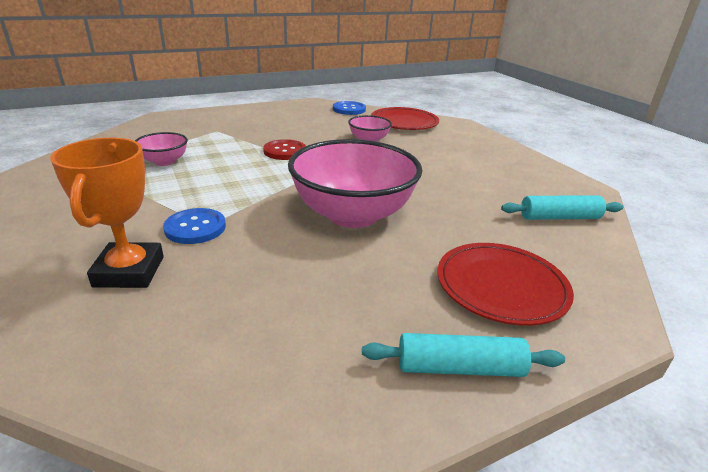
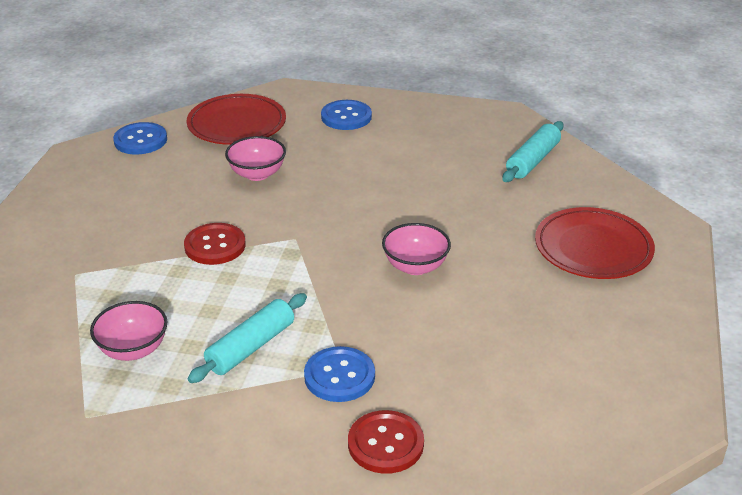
camera: 50 degrees left, 5 degrees up
orange trophy [50,138,164,288] -> red button [348,410,424,474]
pink bowl [288,139,422,228] -> pink bowl [382,223,451,275], size x0.47
turquoise rolling pin [362,333,565,377] -> turquoise rolling pin moved to [188,293,307,383]
none -> blue button [321,100,372,130]

